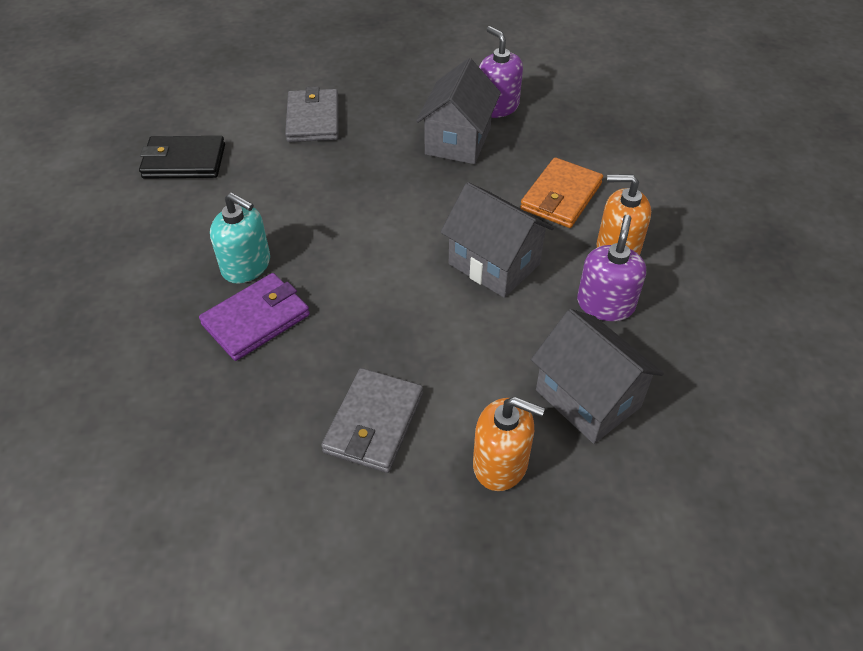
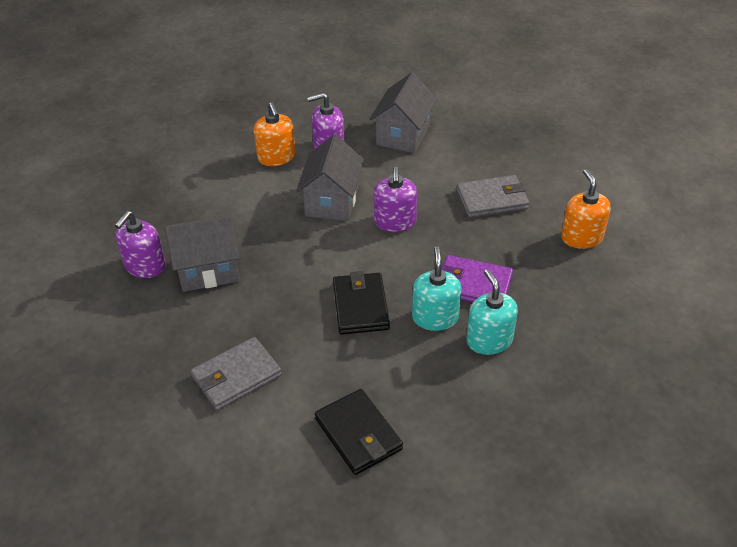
camera: 120 degrees left, 5 degrees down
orange soap dispenser [473,397,545,491] -> orange soap dispenser moved to [561,169,610,249]
orange wallet [520,157,603,228] -> none
none -> black wallet [333,271,390,334]
none -> purple soap dispenser [374,166,417,232]
none -> turquoise soap dispenser [466,269,518,355]

